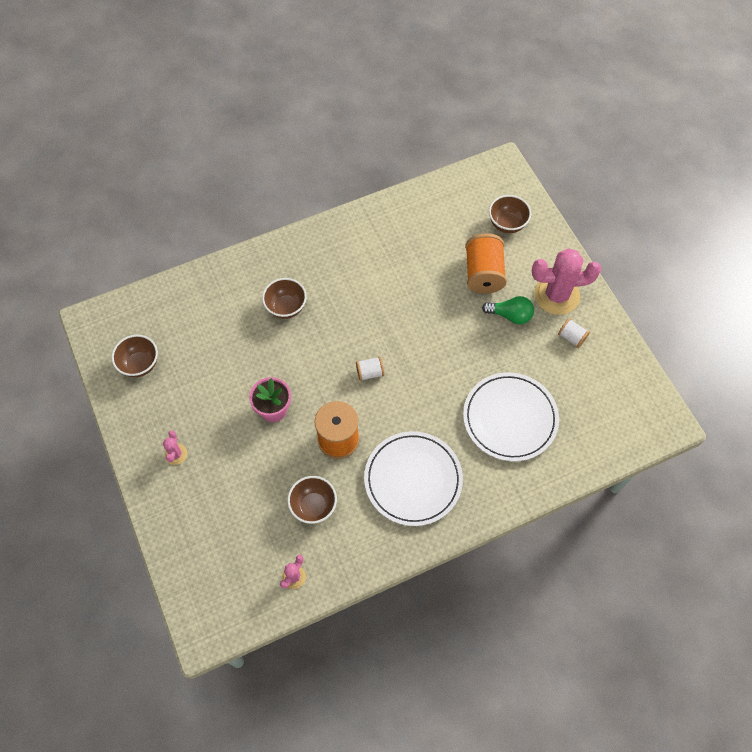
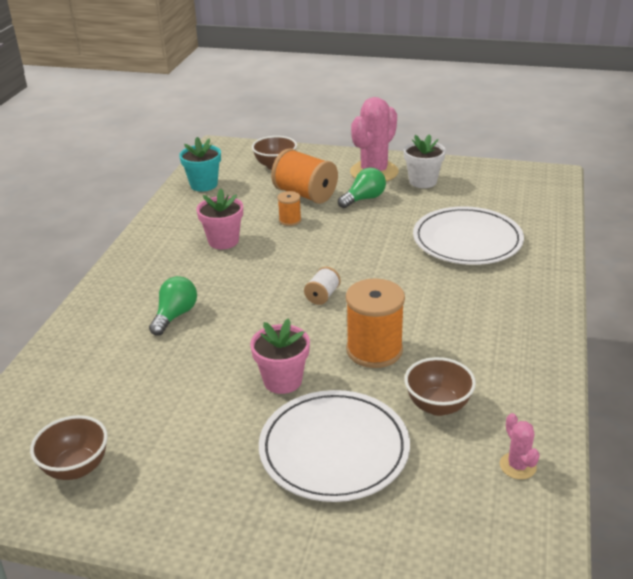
camera: 50 degrees left, 30 degrees down
pink cactus [163,430,187,465] -> none
brown bowl [262,278,307,319] -> green light bulb [149,276,197,336]
white plate [364,431,463,526] -> white plate moved to [259,390,410,502]
white spool [558,318,590,348] -> white flower pot [403,134,446,188]
none -> turquoise flower pot [179,137,221,192]
none -> pink flower pot [196,189,243,249]
none -> orange spool [277,191,302,226]

